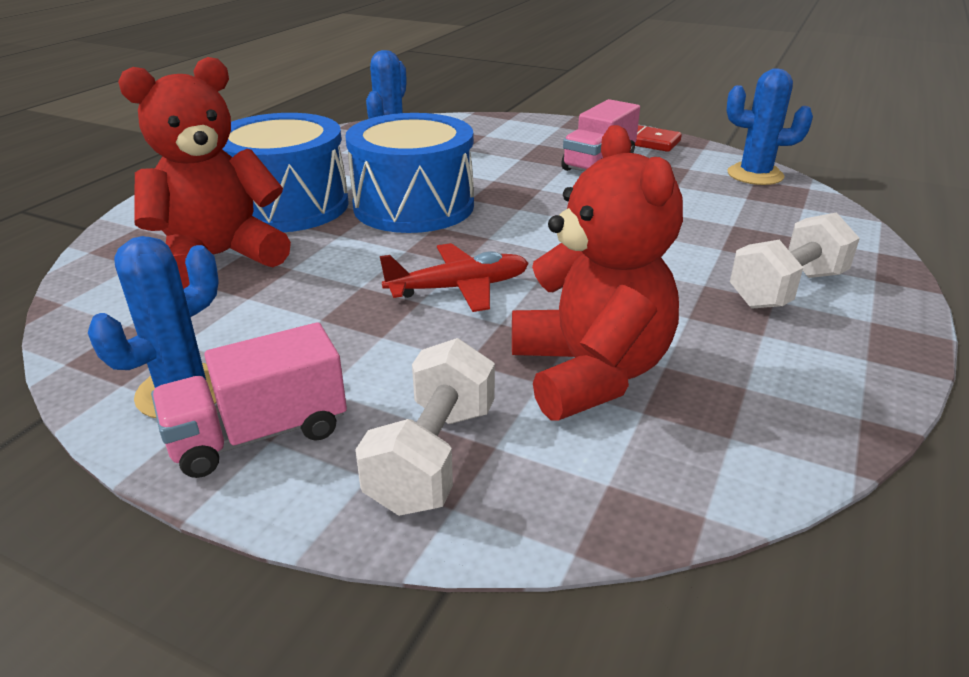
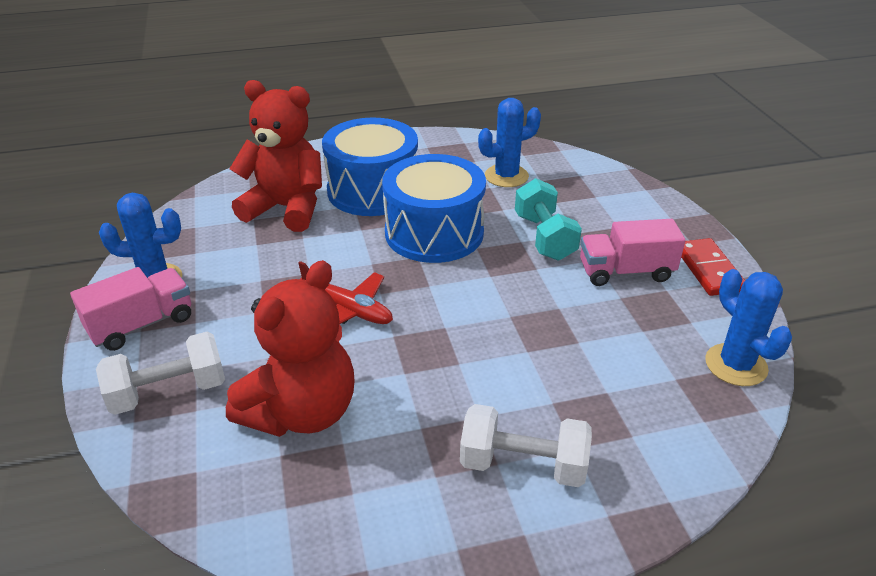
camera: 50 degrees right, 5 degrees up
pink truck [151,322,347,478] -> pink truck turned 120 degrees clockwise [70,267,191,351]
none -> turquoise dumbbell [515,178,582,261]

